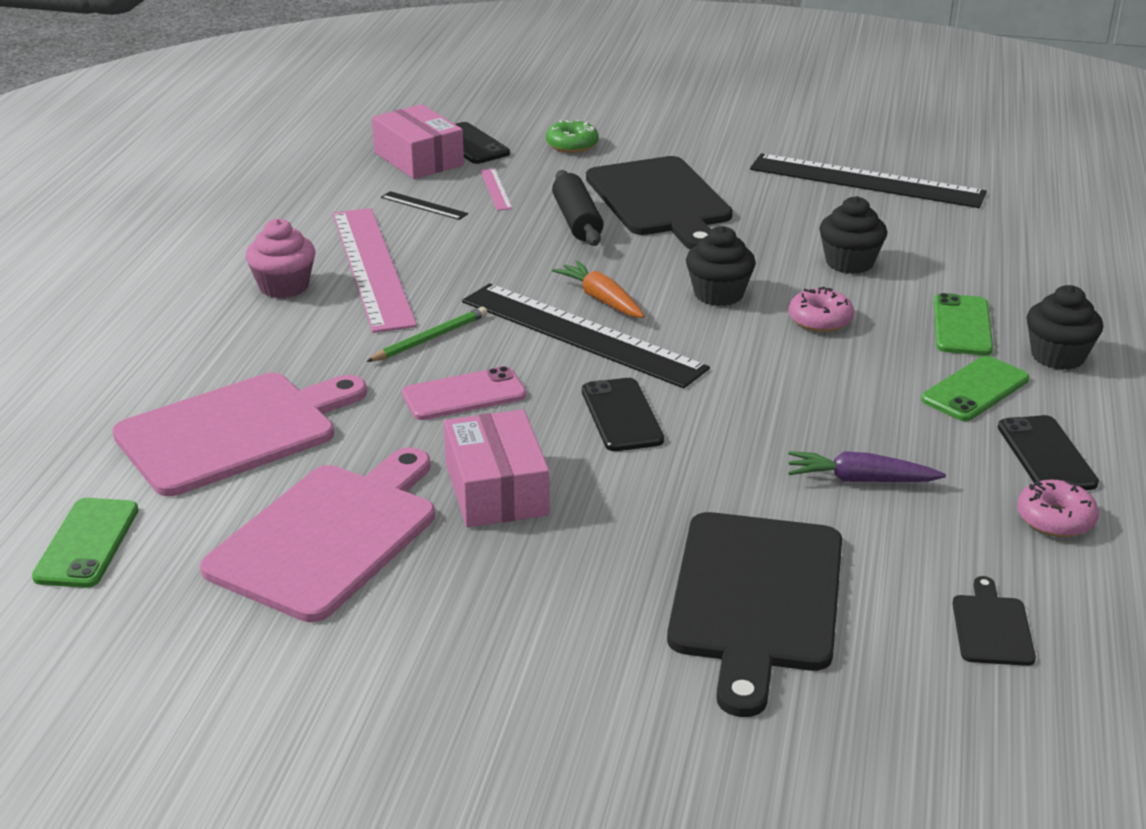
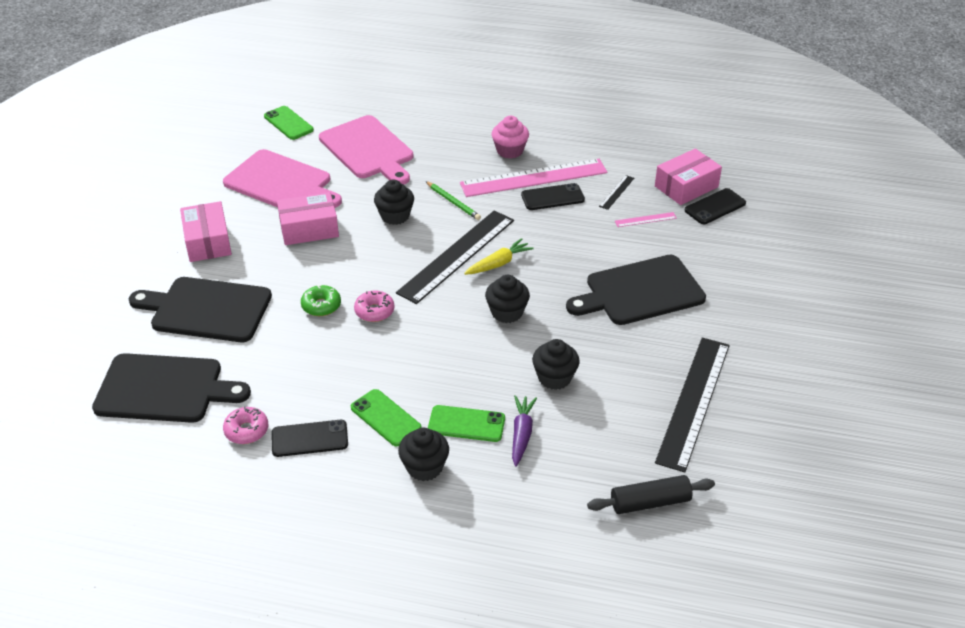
camera: 90 degrees right, 10 degrees up
green phone [32,498,138,588] -> green phone turned 45 degrees clockwise [264,106,314,140]
pink phone [402,366,527,420] -> black cupcake [374,179,414,225]
green donut [546,120,599,153] -> green donut moved to [301,285,341,316]
black rolling pin [552,170,604,246] -> black rolling pin moved to [587,475,715,514]
orange carrot [552,261,644,318] -> yellow carrot [464,238,534,275]
black phone [582,378,664,451] -> black phone moved to [521,183,585,210]
purple carrot [788,451,946,482] -> purple carrot moved to [512,395,537,467]
pink donut [789,287,854,332] -> pink donut moved to [354,291,394,322]
black cutting board [952,576,1036,666] -> black cutting board [92,353,251,423], size x2.29
none -> pink box [180,201,232,262]

